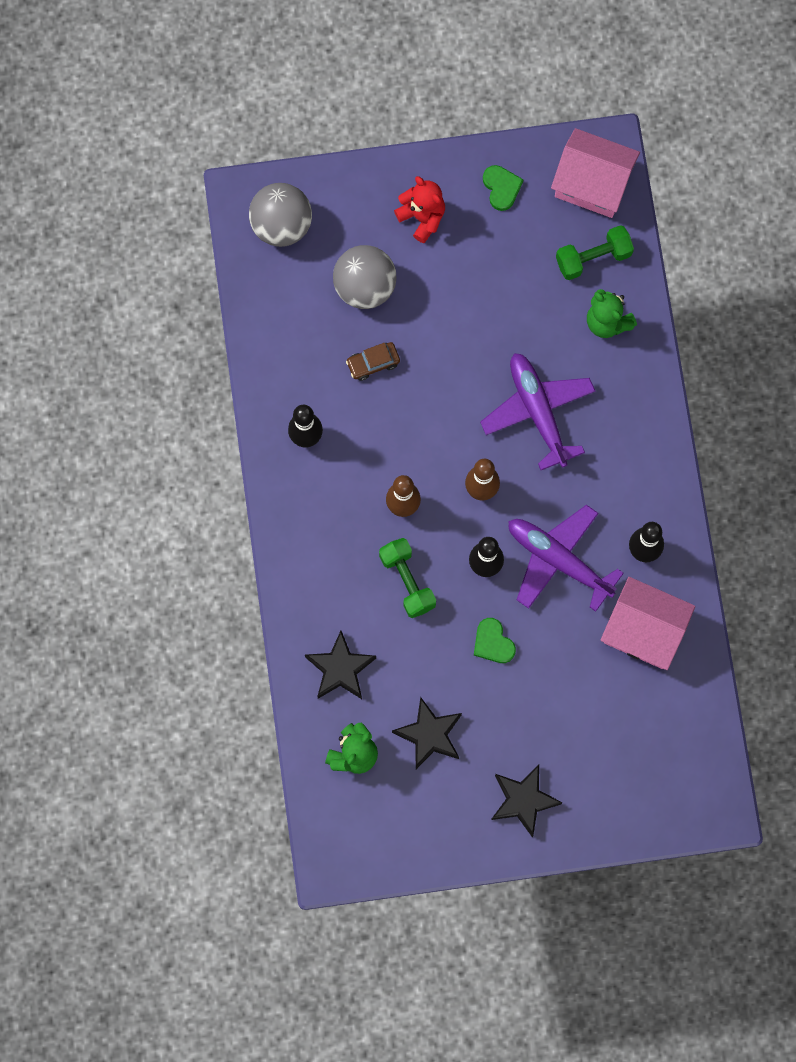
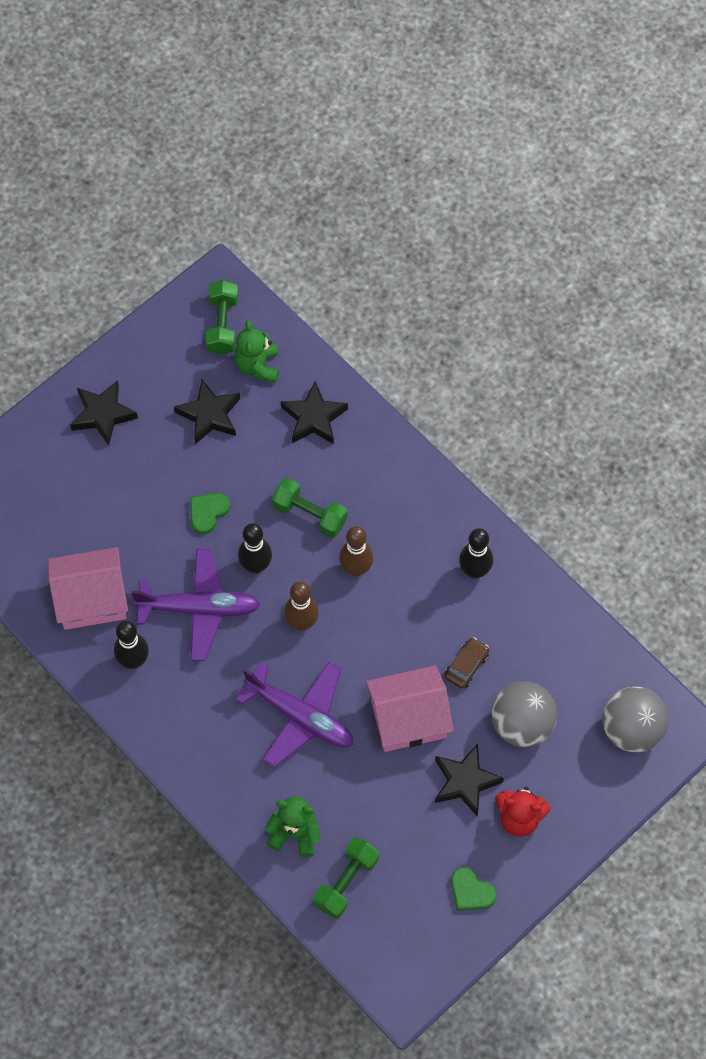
camera: 145 degrees right, 10 degrees down
green heart [474,618,516,663] -> green heart turned 75 degrees counterclockwise [190,493,230,534]
pink house [551,128,640,218] -> pink house moved to [366,665,454,752]
none -> green dumbbell [205,280,238,355]
none -> black star [435,744,504,816]

